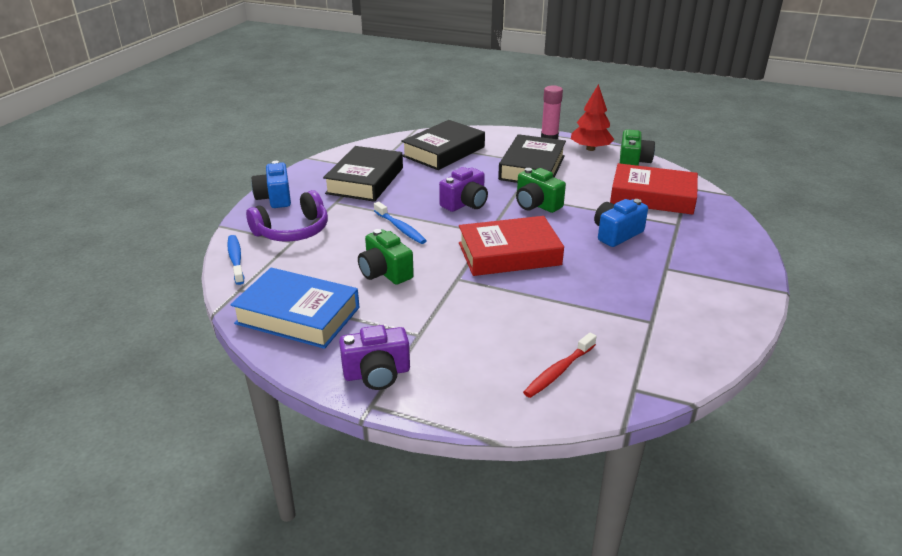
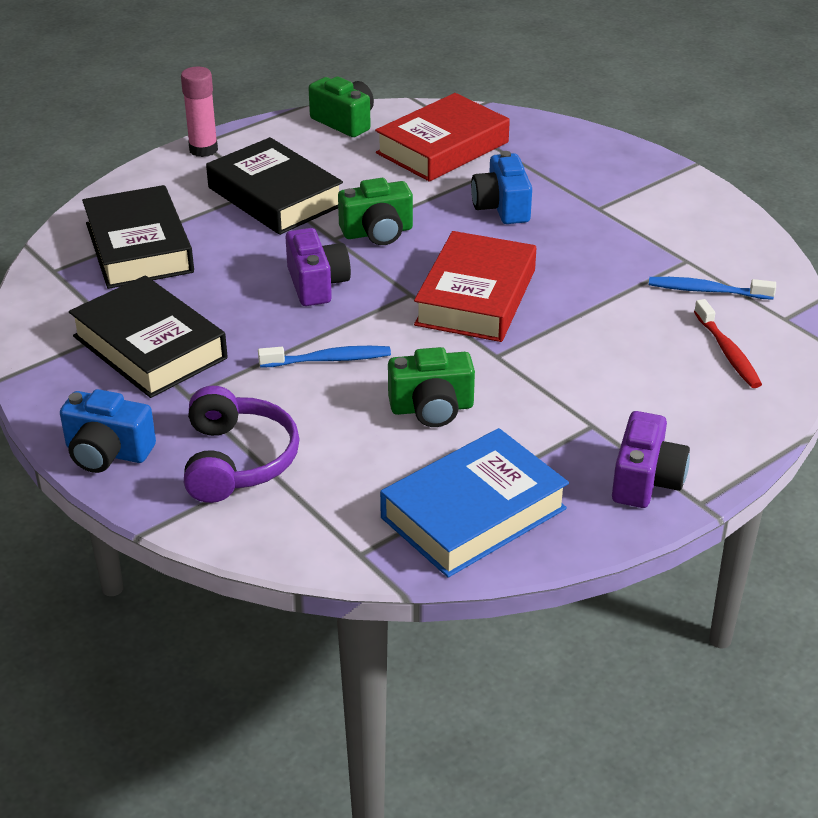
camera: 60 degrees left, 5 degrees up
blue toothbrush [227,235,244,285] -> blue toothbrush moved to [649,277,776,300]
red tree [571,84,615,151] -> none

